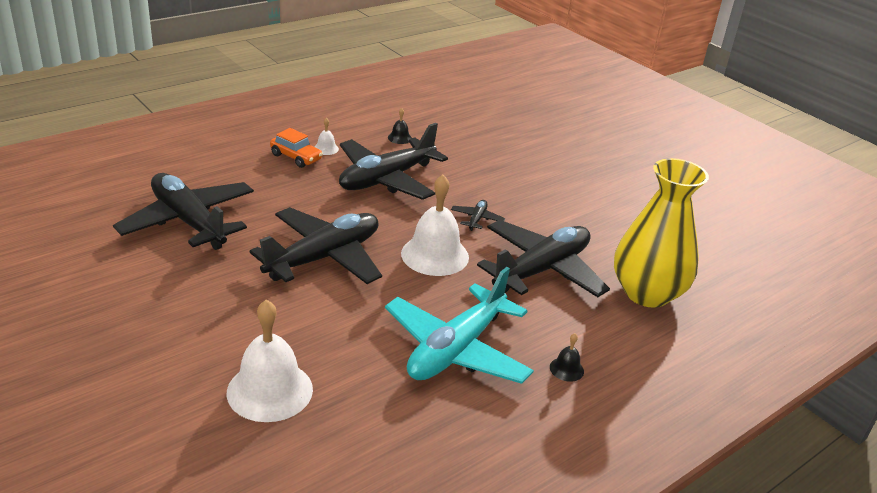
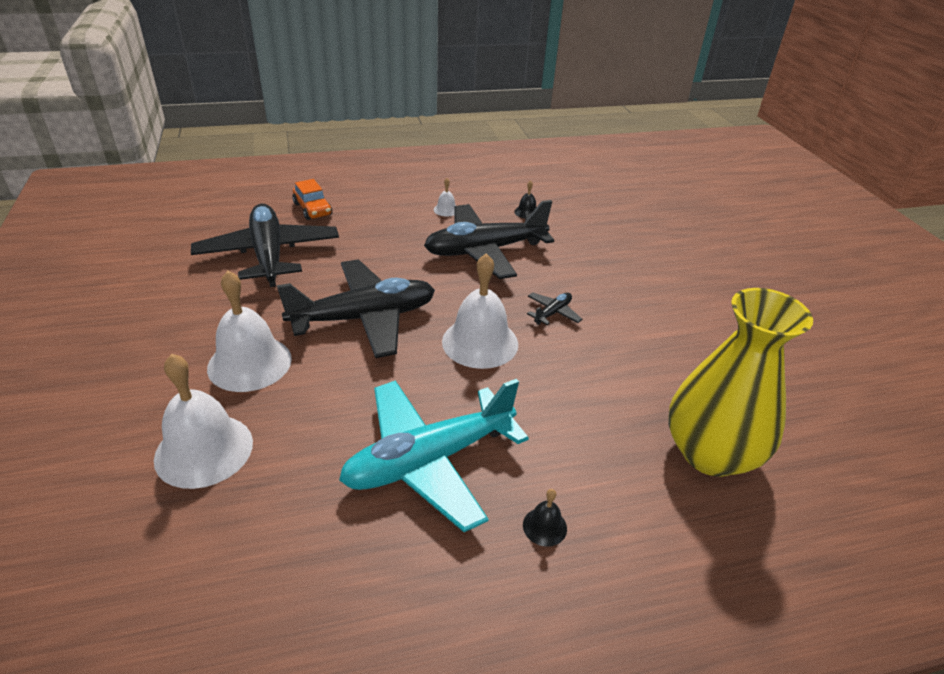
camera: 25 degrees right, 5 degrees up
orange car [270,128,323,168] -> orange car moved to [292,179,332,220]
black plane [477,220,610,297] -> none
none -> white bell [207,271,292,392]

